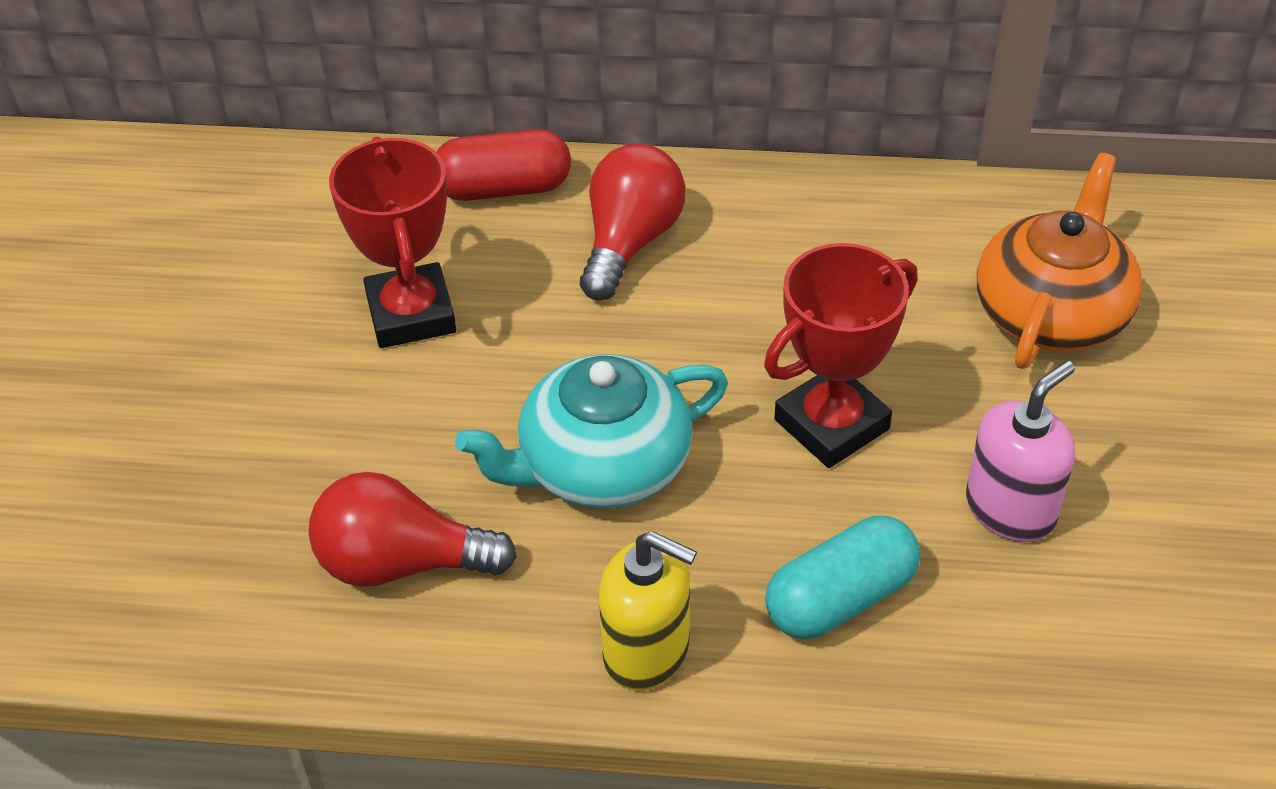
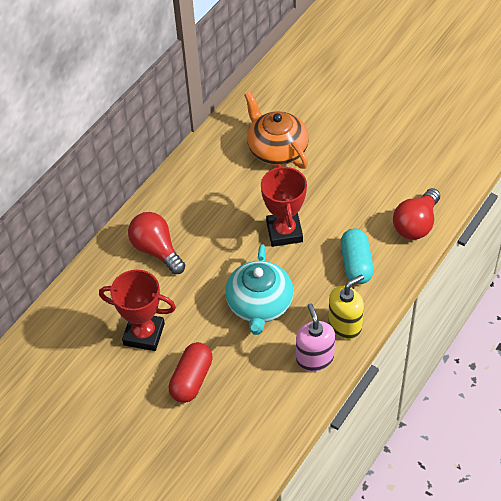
camera: 60 degrees left, 5 degrees up
red light bulb [309,472,517,587] -> red light bulb moved to [393,188,440,240]
red capsule [436,129,571,201] -> red capsule moved to [169,342,213,403]
pink soap dispenser [966,361,1075,542] -> pink soap dispenser moved to [296,303,335,371]

